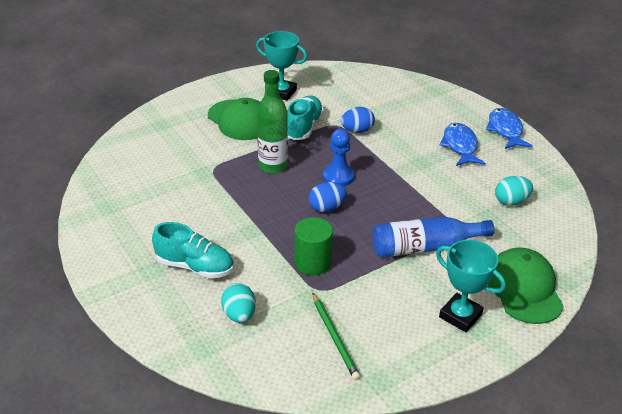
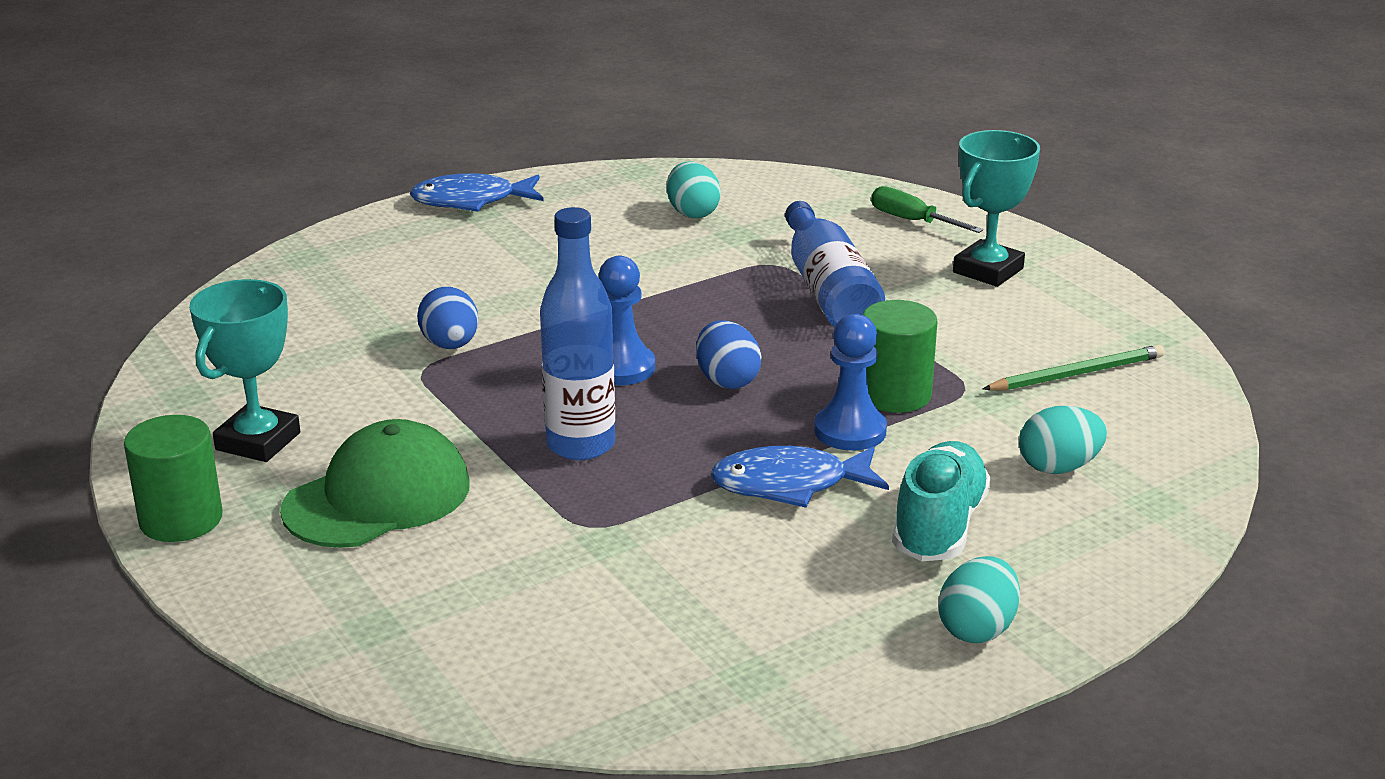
camera: 90 degrees left, 10 degrees down
green bottle [257,70,288,174] -> blue bottle [540,207,615,460]
turquoise shoe [287,96,324,140] -> none
blue fish [439,123,485,166] -> blue fish moved to [711,446,889,508]
green cap [488,248,564,324] -> green screwdriver [871,186,983,233]
none -> green cylinder [124,415,223,542]
none -> blue pawn [814,314,887,451]
none -> turquoise egg [938,556,1020,643]

